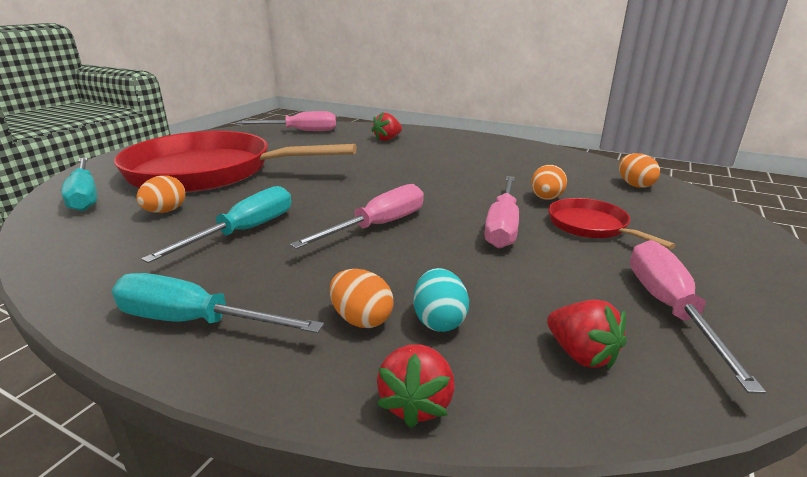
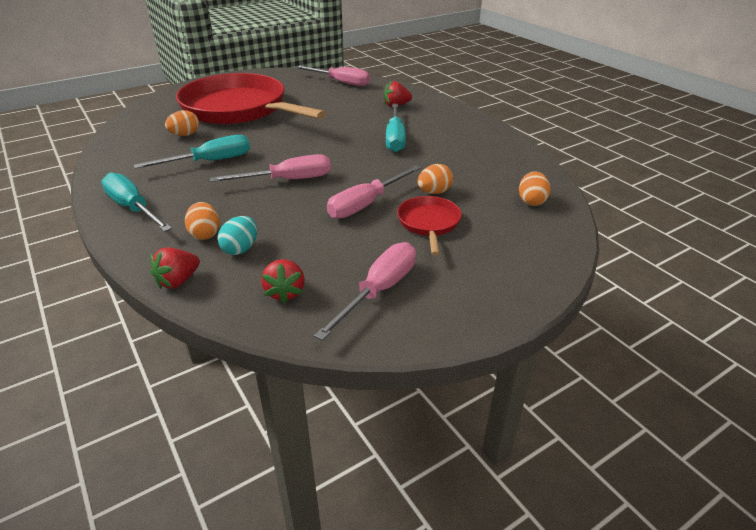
camera: 30 degrees right, 10 degrees up
turquoise screwdriver [61,157,97,211] -> turquoise screwdriver moved to [386,104,406,152]

